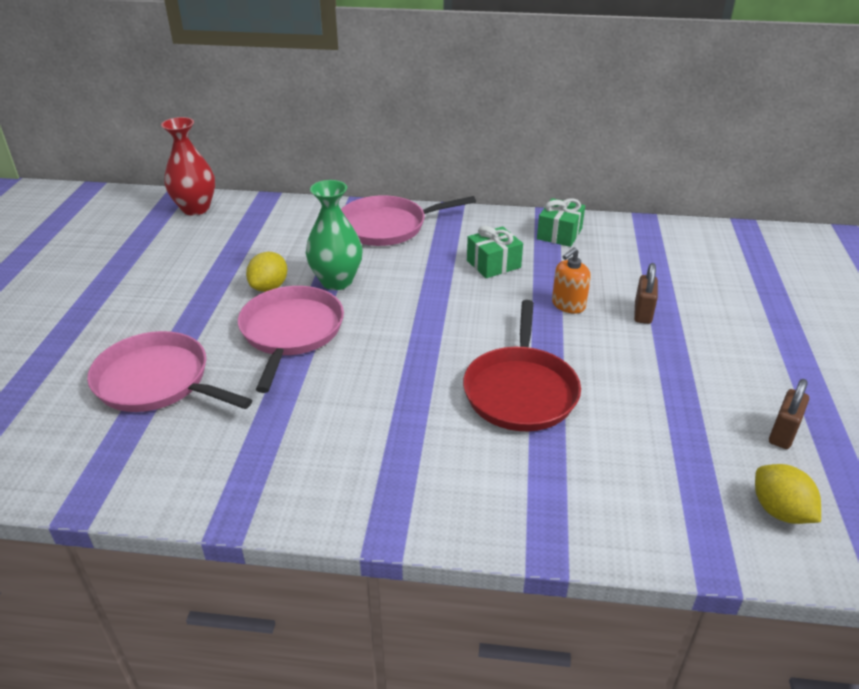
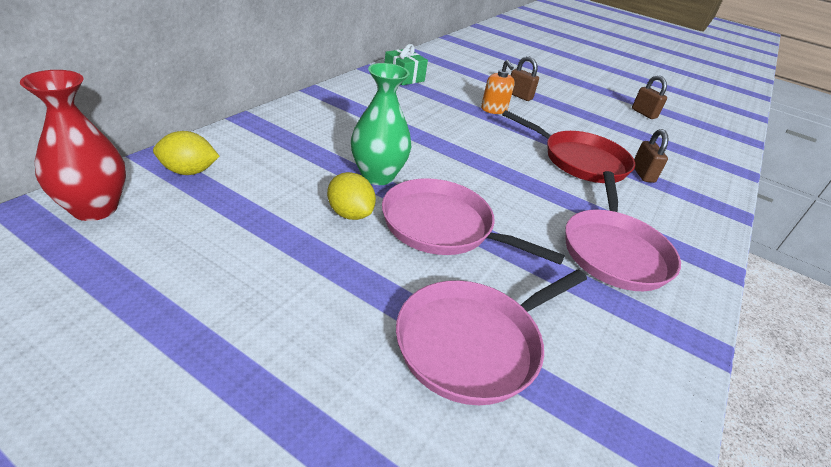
camera: 70 degrees left, 0 degrees up
pink pan [341,195,476,246] -> pink pan moved to [565,171,681,291]
green gift [467,226,523,278] -> none
yellow lemon [755,464,821,524] -> yellow lemon moved to [153,131,220,175]
none -> brown padlock [634,129,669,183]

